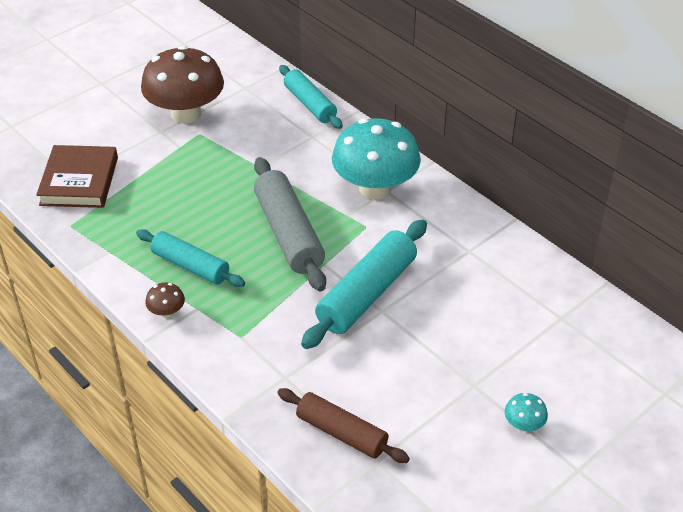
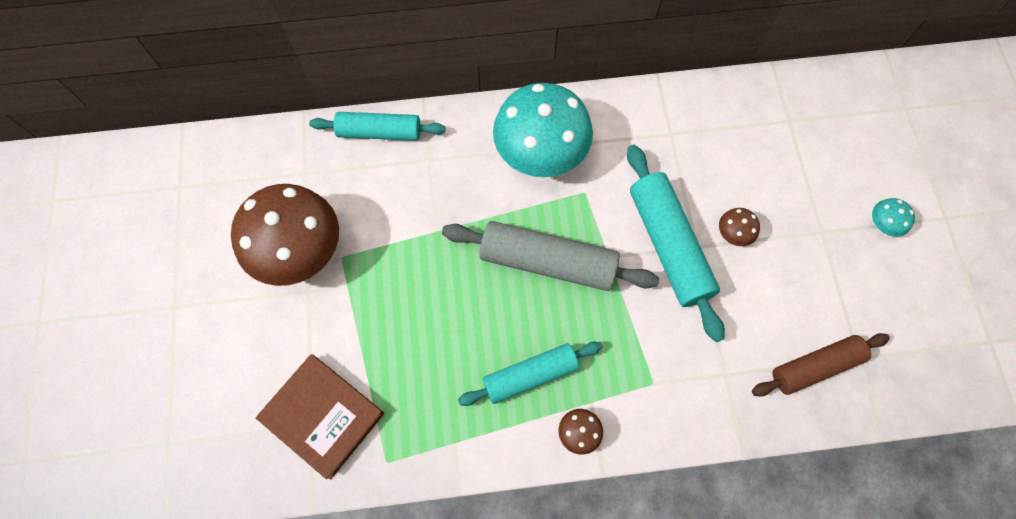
camera: 55 degrees left, 25 degrees up
none -> brown mushroom [719,208,760,246]

